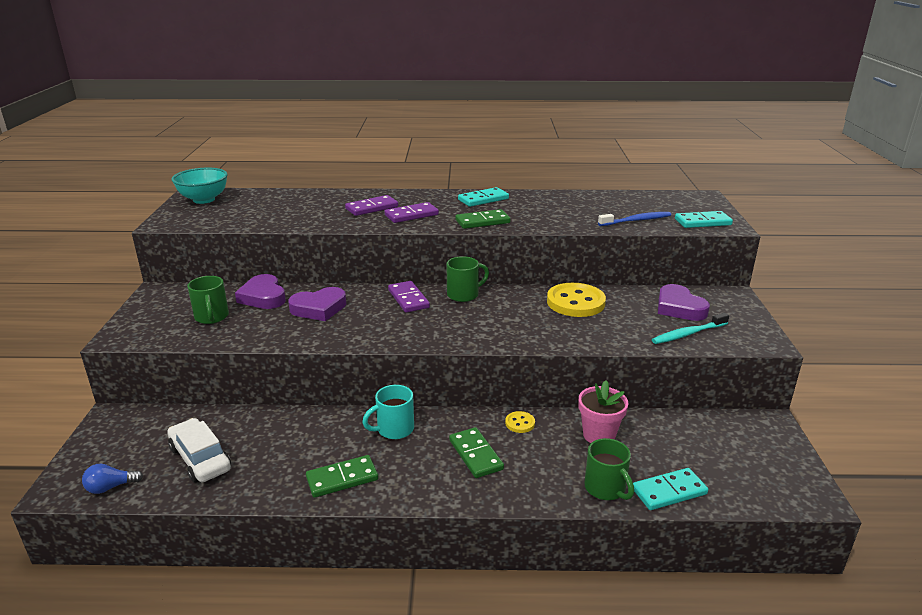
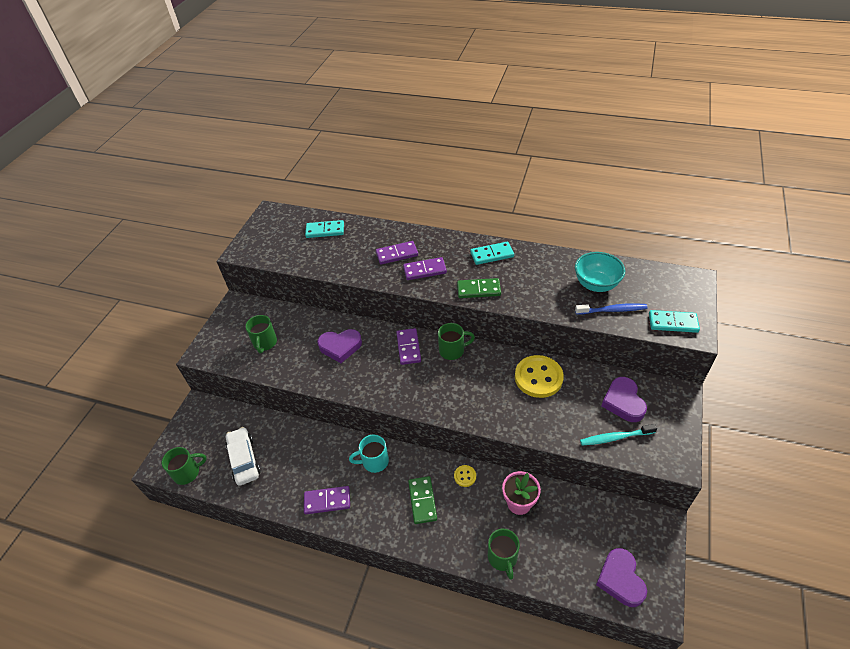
camera: 20 degrees right, 20 degrees up
blue light bulb [82,464,143,494] -> green mug [162,447,207,485]
turquoise bowl [172,168,228,204] -> turquoise bowl moved to [575,252,625,292]
purple heart [235,274,286,309] -> purple heart moved to [596,548,647,607]
green domino [306,455,378,498] -> purple domino [304,486,350,514]
turquoise domino [633,468,708,510] -> turquoise domino moved to [305,220,344,238]

